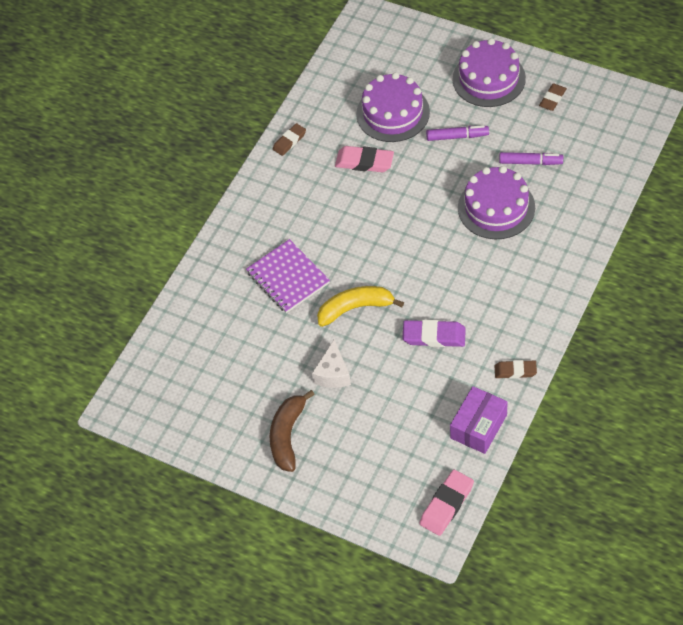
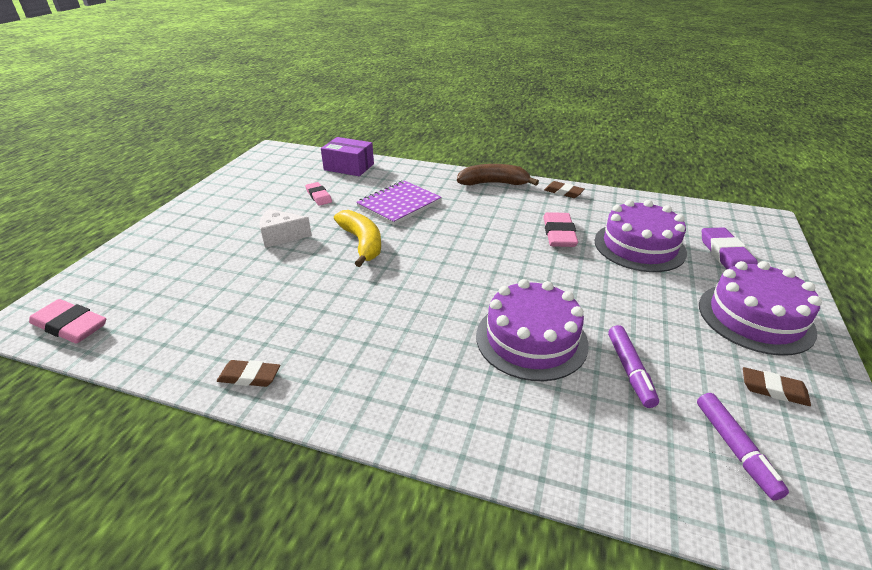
camera: 75 degrees right, 20 degrees down
brown banana [270,390,315,472] -> brown banana moved to [457,164,539,186]
purple eraser [402,319,466,347] -> purple eraser moved to [702,227,758,269]
purple marker [426,125,489,141] -> purple marker moved to [697,393,789,500]
purple box [450,386,508,454] -> purple box moved to [321,137,374,176]
brown eraser [495,360,537,379] -> brown eraser turned 75 degrees counterclockwise [217,360,280,387]
none -> pink eraser [305,182,332,206]

